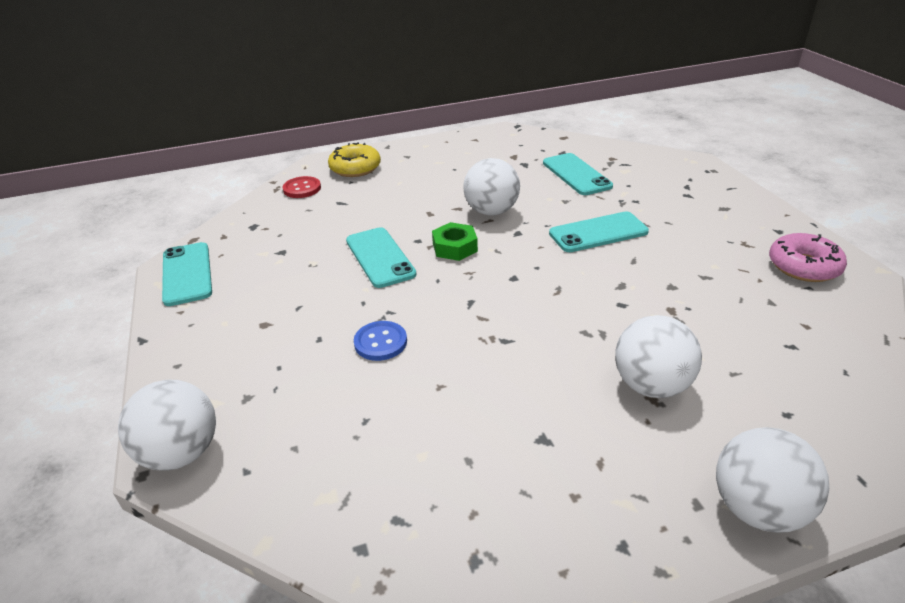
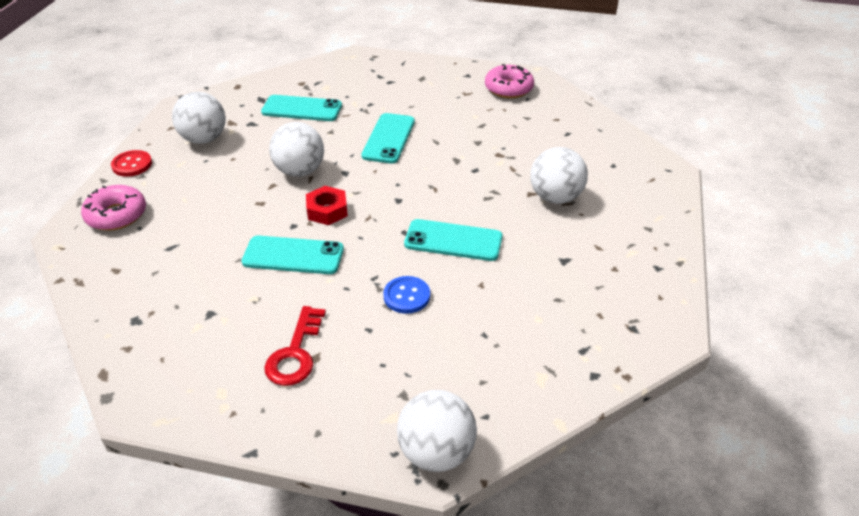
camera: 60 degrees left, 5 degrees up
turquoise phone [162,242,212,306] -> turquoise phone moved to [404,219,503,261]
red button [283,176,321,198] -> red button moved to [111,150,152,177]
yellow donut [328,143,381,177] -> pink donut [81,185,146,231]
green nut [432,222,478,261] -> red nut [306,186,348,225]
white ball [716,427,829,533] -> white ball moved to [172,91,226,144]
none -> red key [264,306,326,386]

